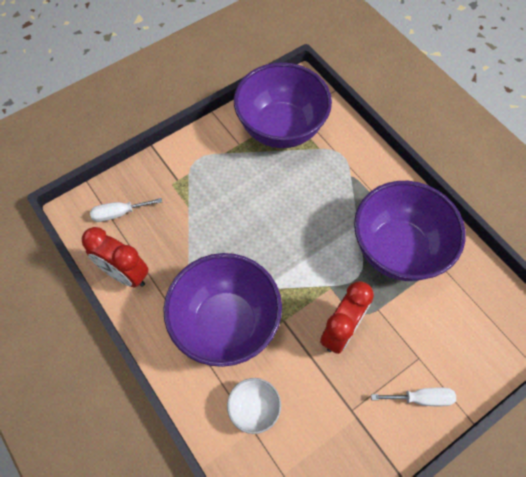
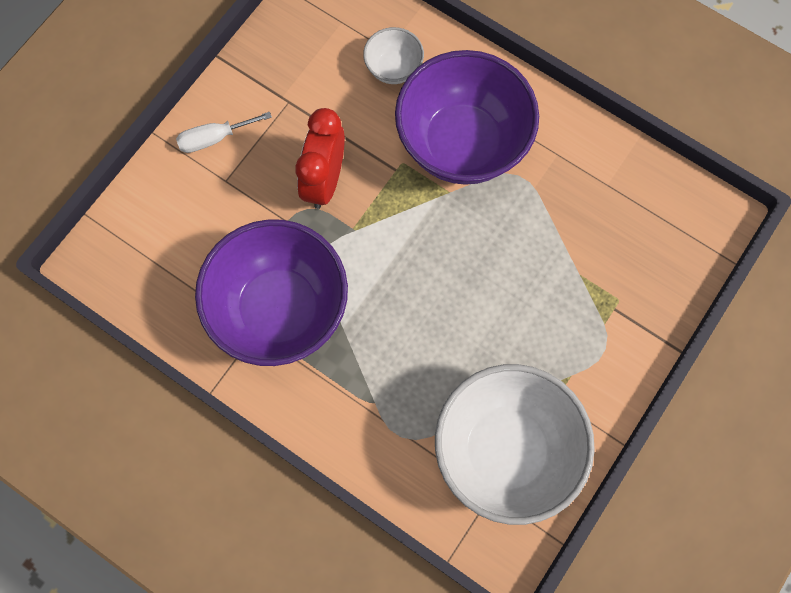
camera: 160 degrees right, 10 degrees up
red clock [82,227,149,287] -> none
white screwdriver [90,198,162,222] -> none
purple bowl [234,62,332,148] -> white bowl [435,364,595,525]

